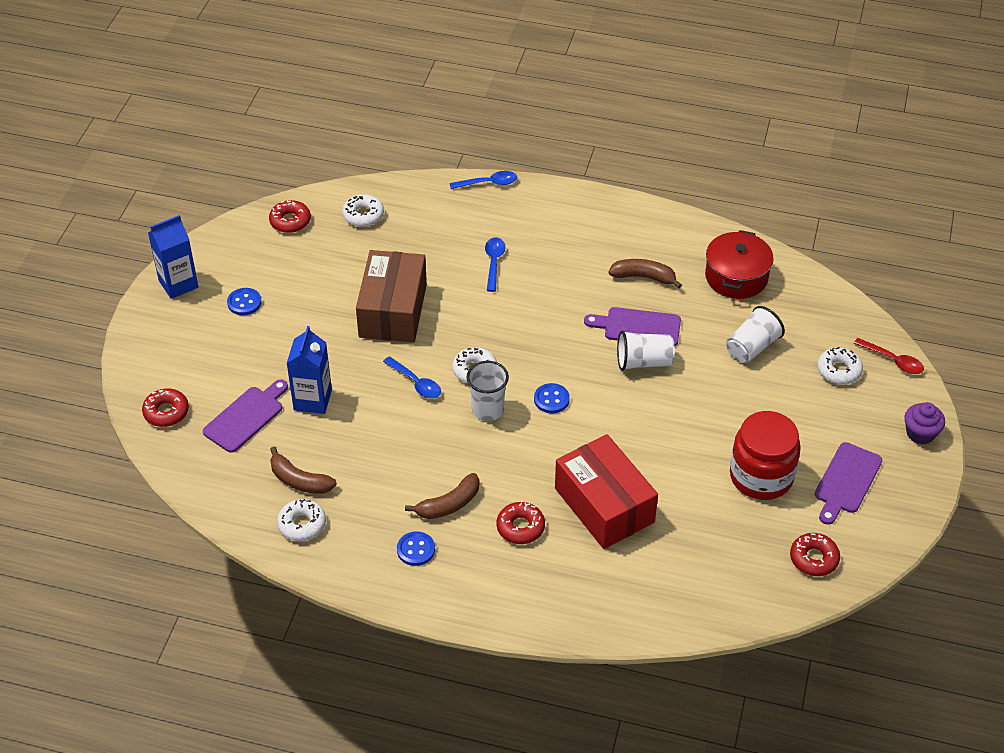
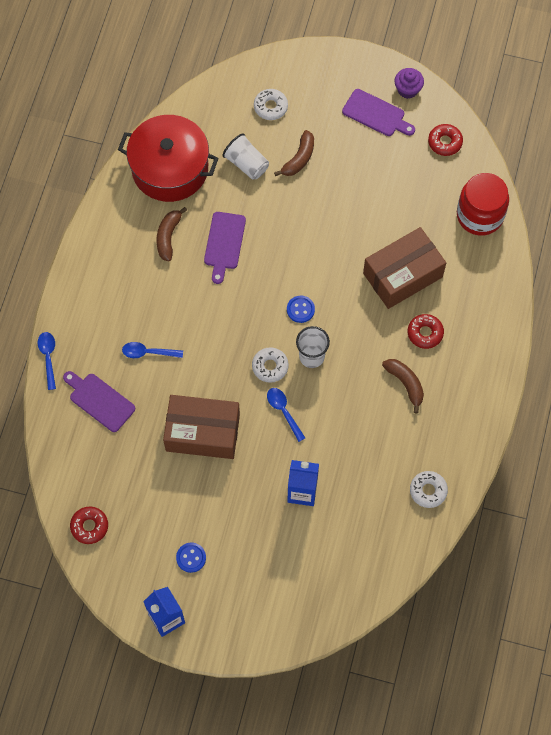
camera: 90 degrees left, 20 degrees up
red donut [142,388,189,427] -> none
purple cutting board [203,380,288,453] -> purple cutting board moved to [63,371,135,432]
brown banana [270,446,337,494] -> brown banana moved to [274,130,314,176]
white donut [342,194,384,227] -> none
blue spoon [383,356,441,399] -> blue spoon turned 75 degrees counterclockwise [267,388,305,442]
blue button [397,531,435,566] -> none
red box [555,434,658,549] -> brown box [363,227,446,309]
white cup [617,330,675,371] -> none
red pot [705,230,774,299] -> red pot [118,115,219,202], size x1.50
red jar [730,411,801,500] -> red jar moved to [457,173,509,236]
red spoon [854,338,924,374] -> none
purple cupcake [905,402,945,445] -> purple cupcake moved to [394,68,424,99]

